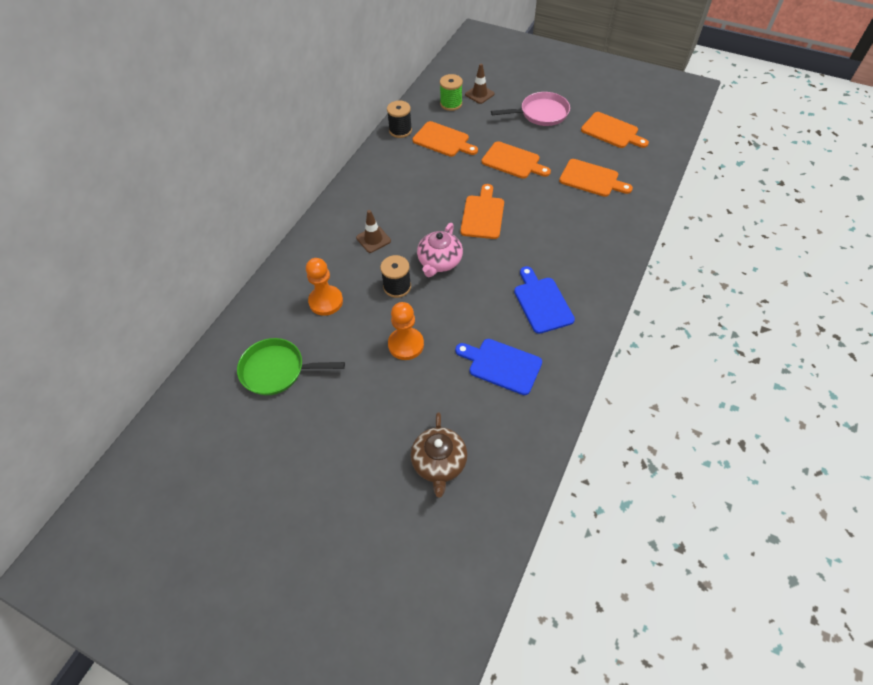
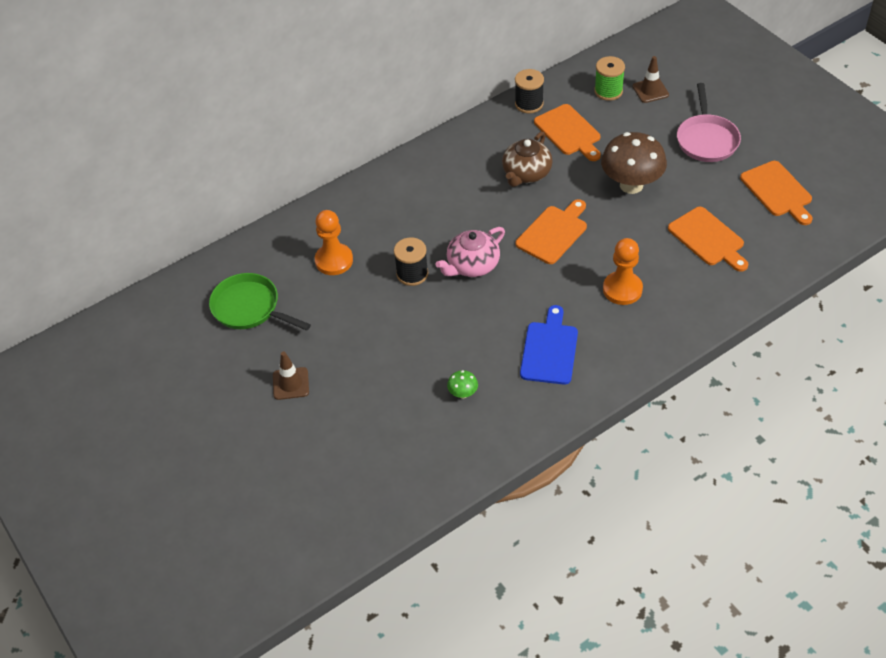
camera: 30 degrees right, 5 degrees down
brown traffic cone [356,210,391,253] -> brown traffic cone moved to [273,352,309,400]
orange pawn [388,302,424,360] -> orange pawn moved to [603,238,643,305]
brown teapot [411,412,467,498] -> brown teapot moved to [502,132,553,187]
blue cutting board [455,339,542,395] -> green mushroom [447,370,478,399]
orange cutting board [481,141,551,179] -> brown mushroom [601,132,667,194]
pink pan [491,92,570,126] -> pink pan turned 75 degrees clockwise [677,83,741,162]

